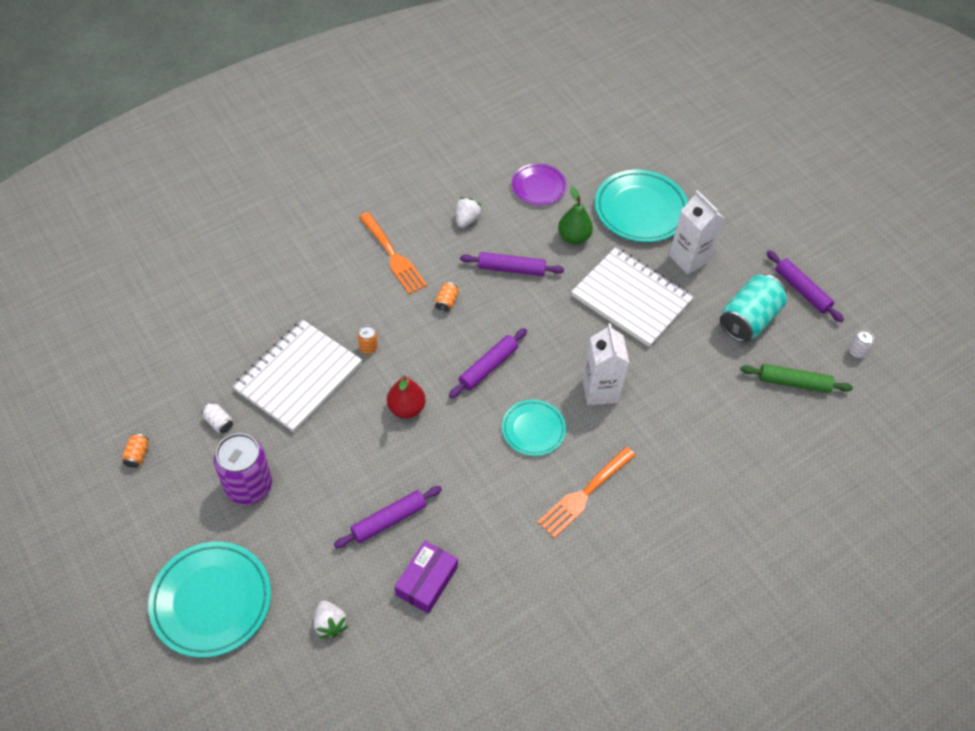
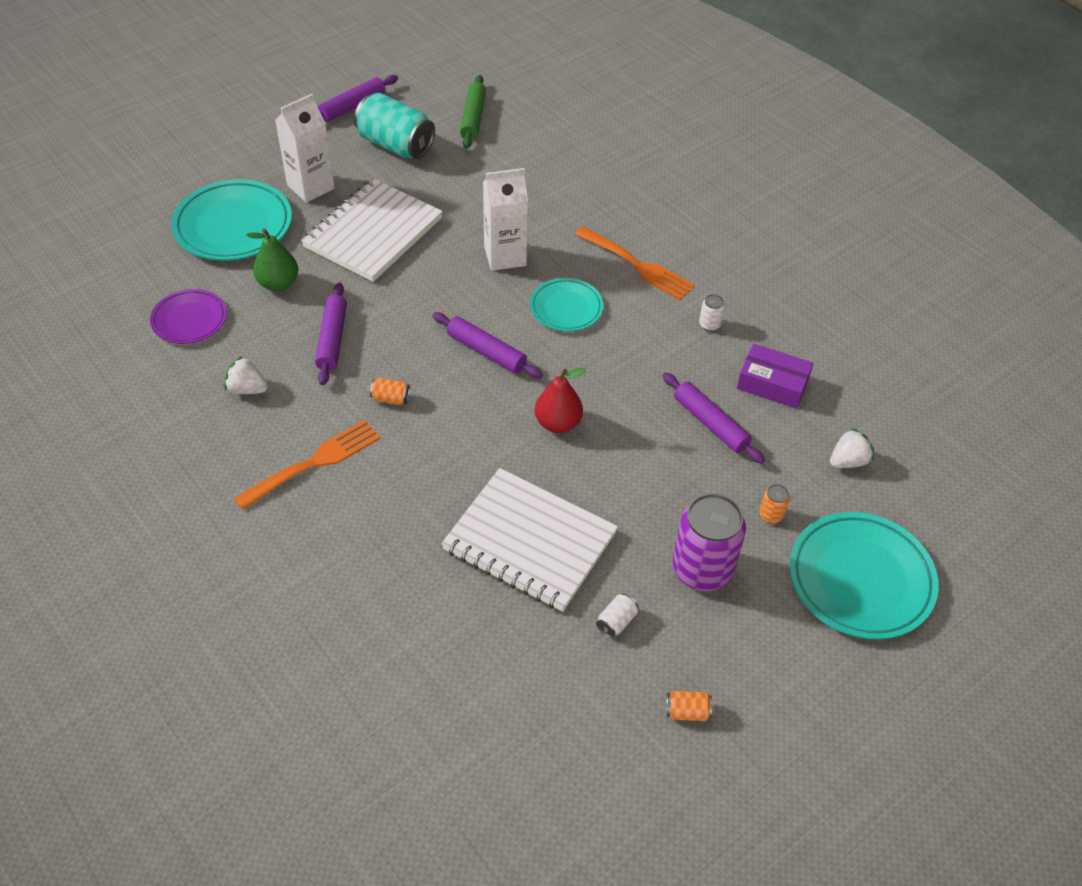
camera: 95 degrees left, 5 degrees down
orange can [358,325,378,354] -> orange can moved to [759,484,790,523]
white can [849,330,874,358] -> white can moved to [699,294,725,331]

